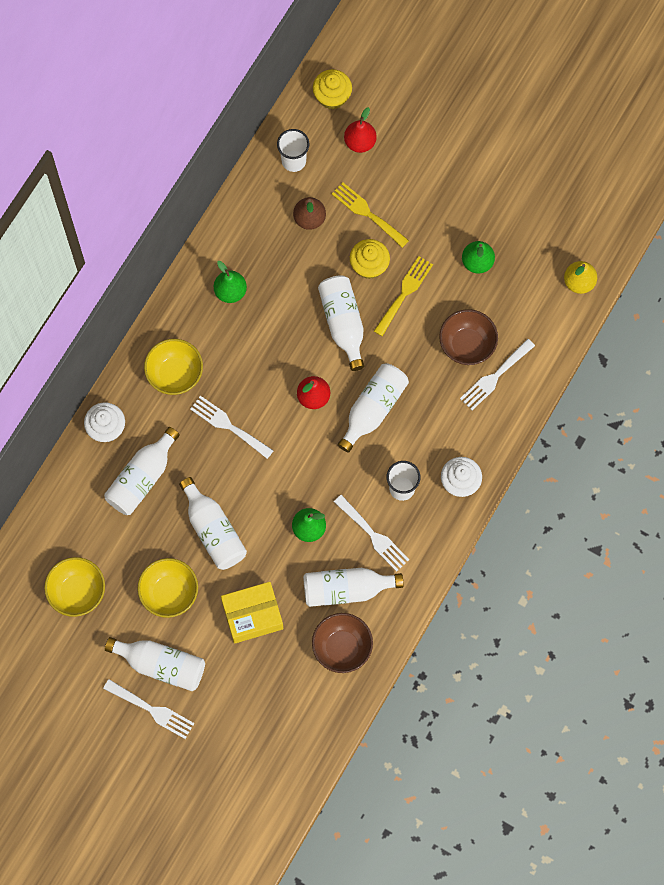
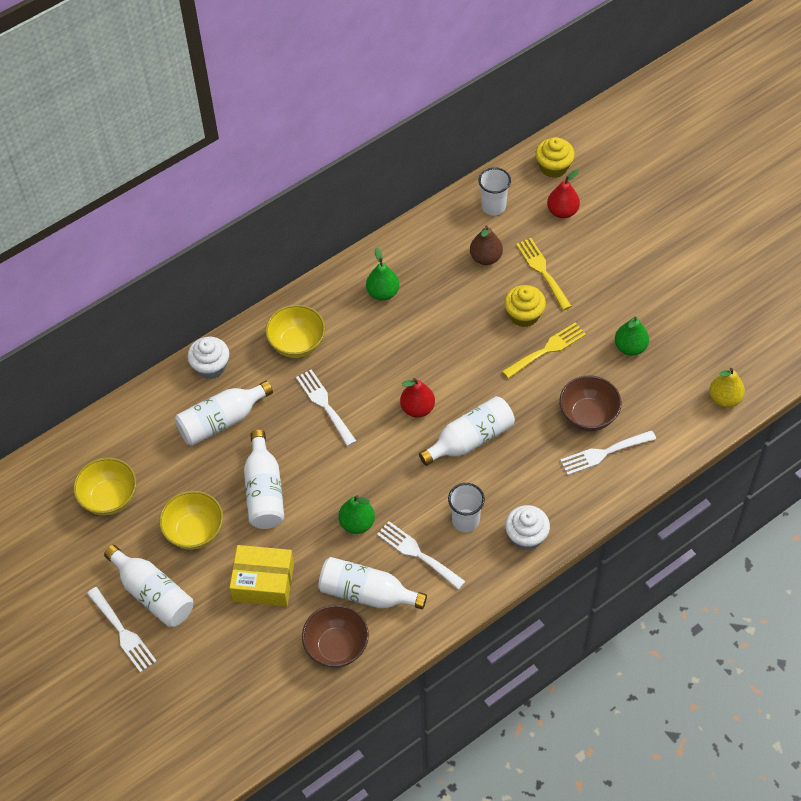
camera: 25 degrees right, 15 degrees down
white bottle [318,275,364,371] -> none
white fork [334,495,409,572] -> white fork turned 150 degrees clockwise [377,521,466,590]

